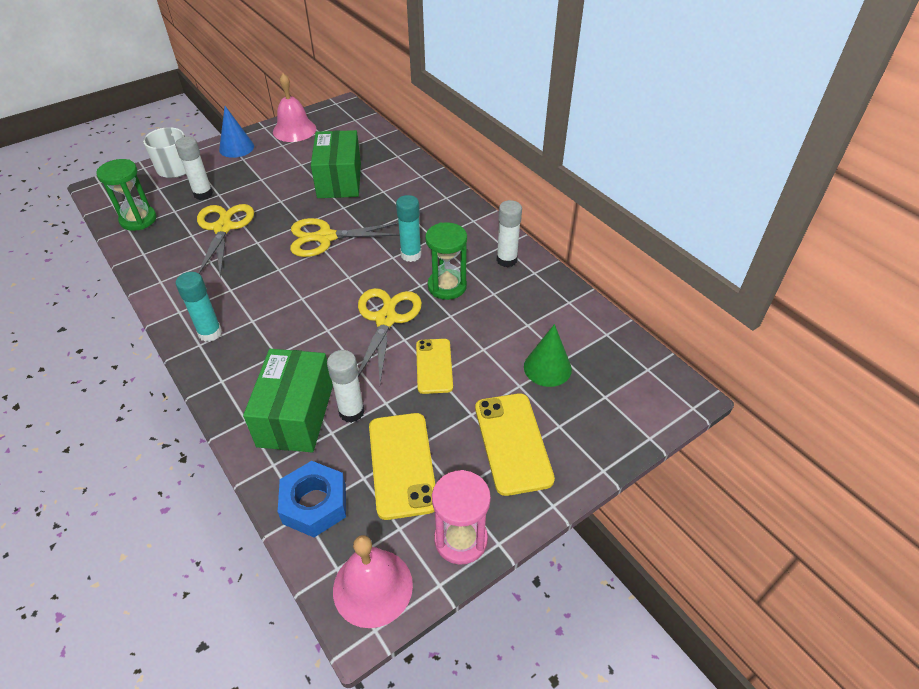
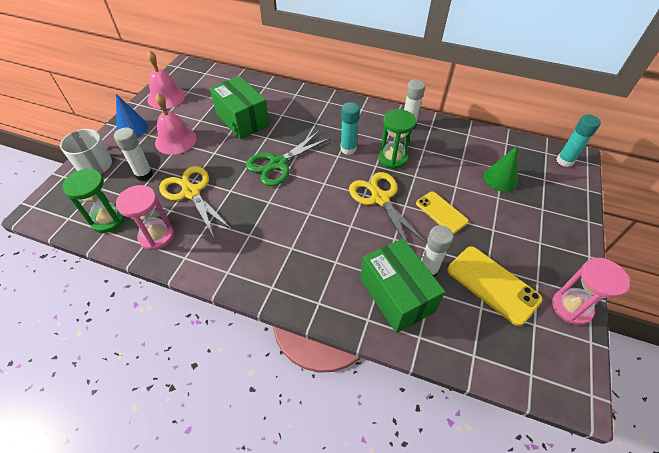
camera: 35 degrees left, 5 degrees up
turquoise glue stick [176,272,222,342] -> turquoise glue stick moved to [557,115,601,167]
blue nut [278,461,346,537] -> none
yellow scissors [290,218,400,257] -> green scissors [246,131,330,186]
pink bell [333,535,413,628] -> pink bell moved to [155,93,197,155]
yellow phone [475,393,555,496] -> none
none -> pink hourglass [116,185,174,250]

